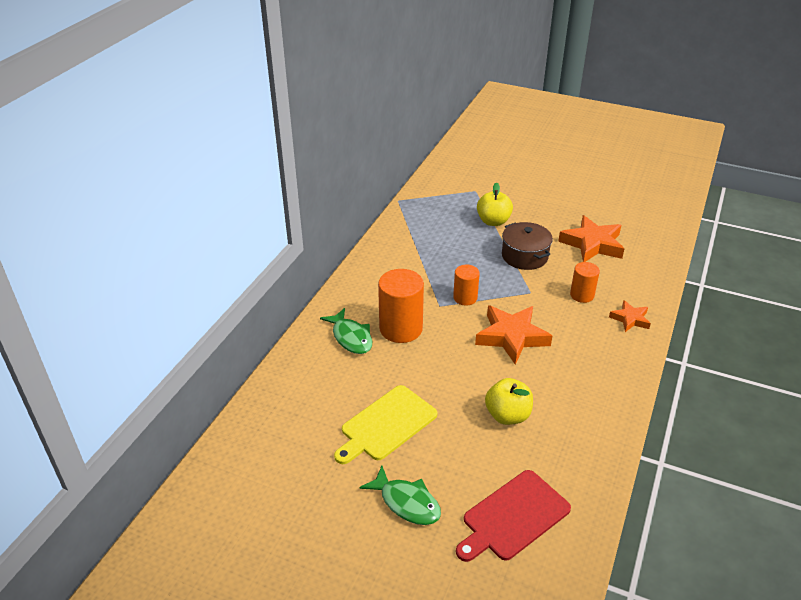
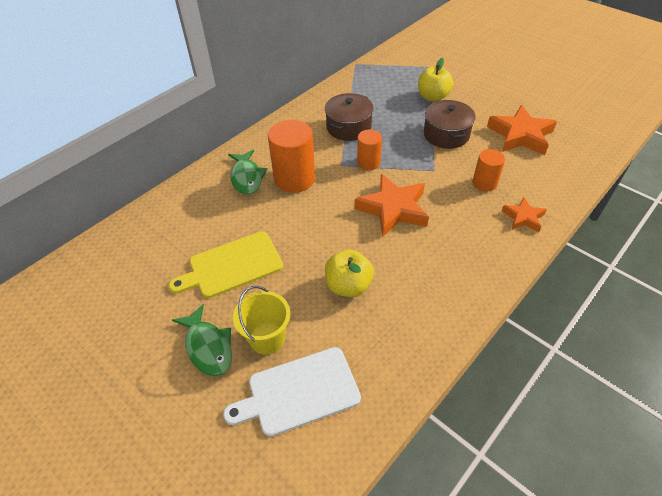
camera: 20 degrees right, 10 degrees up
red cutting board [456,470,571,562] -> white cutting board [223,347,361,437]
none -> yellow bucket [233,286,290,355]
none -> brown pot [325,93,374,141]

